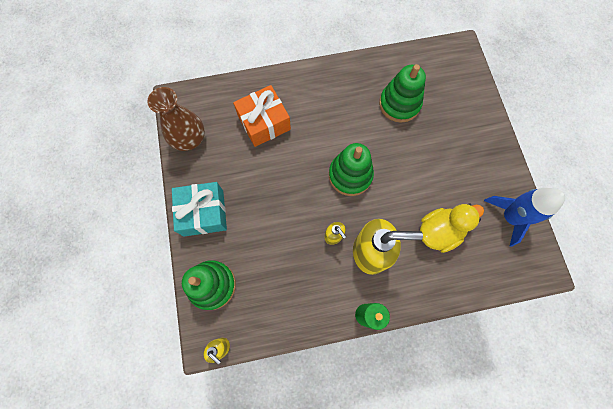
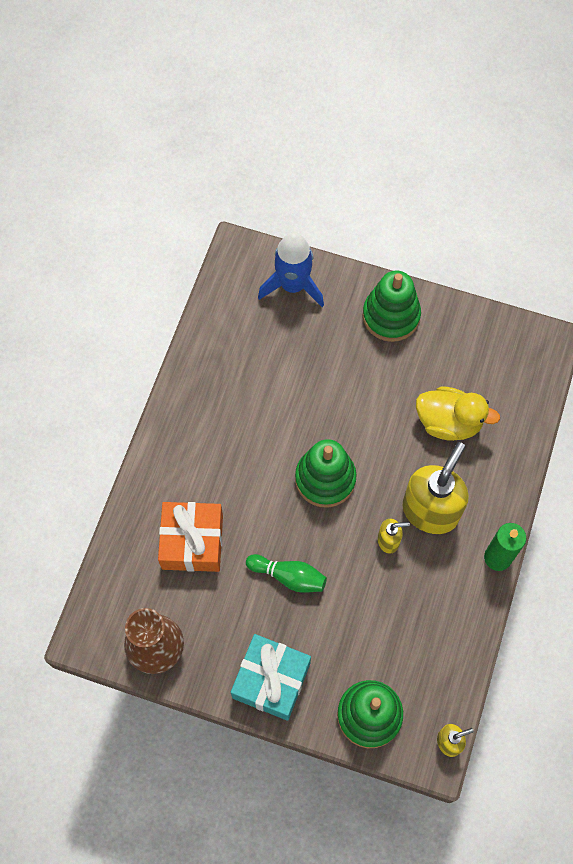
camera: 60 degrees left, 5 degrees down
green stacking toy [379,64,426,123] -> green stacking toy moved to [362,271,421,342]
yellow duck [420,204,484,253] -> yellow duck turned 105 degrees clockwise [416,386,500,441]
blue rocket [484,188,565,247] -> blue rocket moved to [258,232,324,307]
none -> green bowling pin [246,554,327,593]

